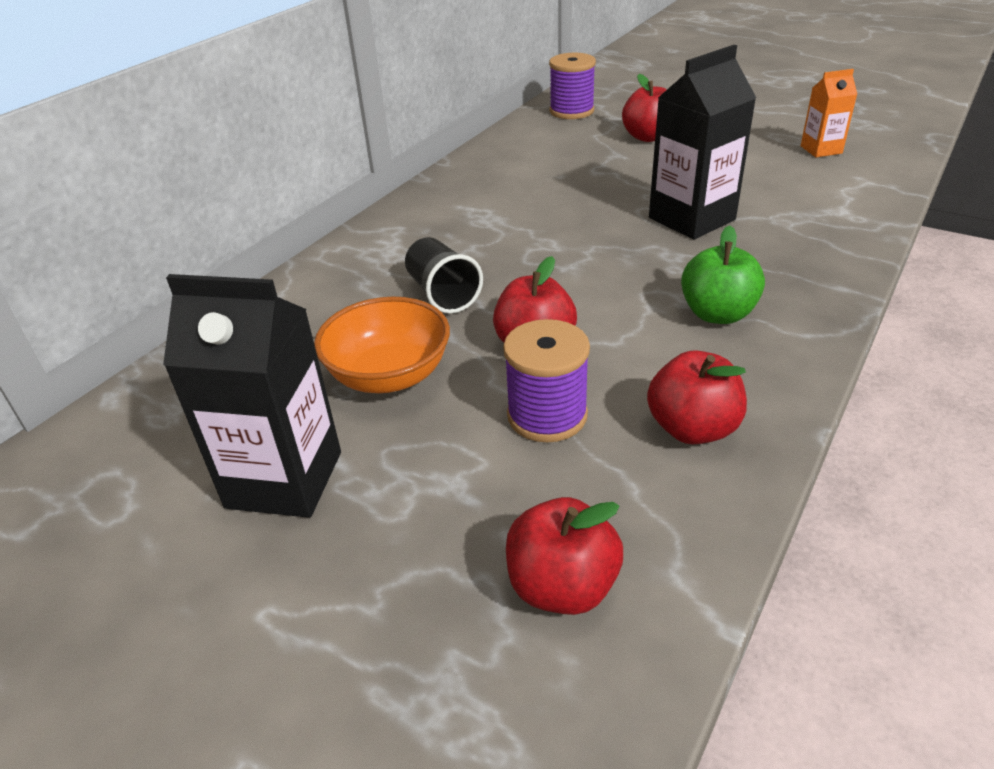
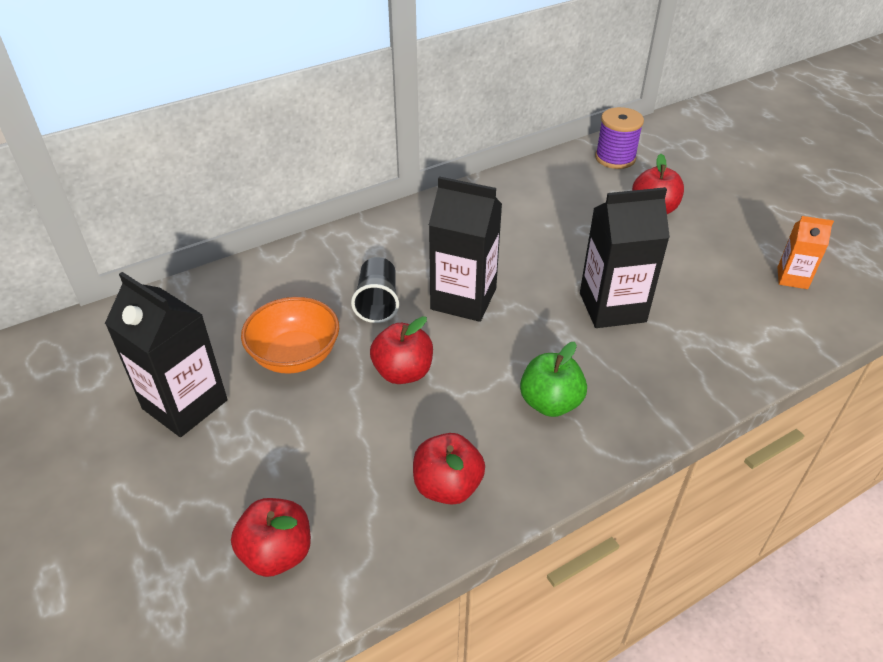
camera: 25 degrees right, 5 degrees up
purple spool [503,319,590,443] -> none
none -> black carton [429,176,502,322]

